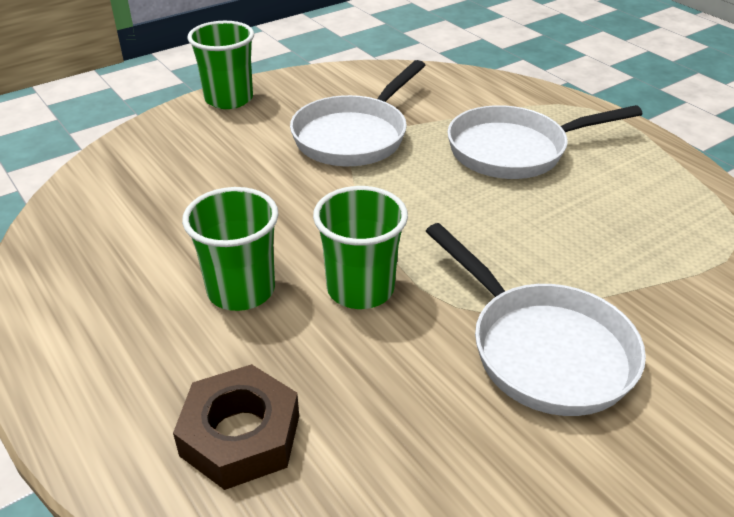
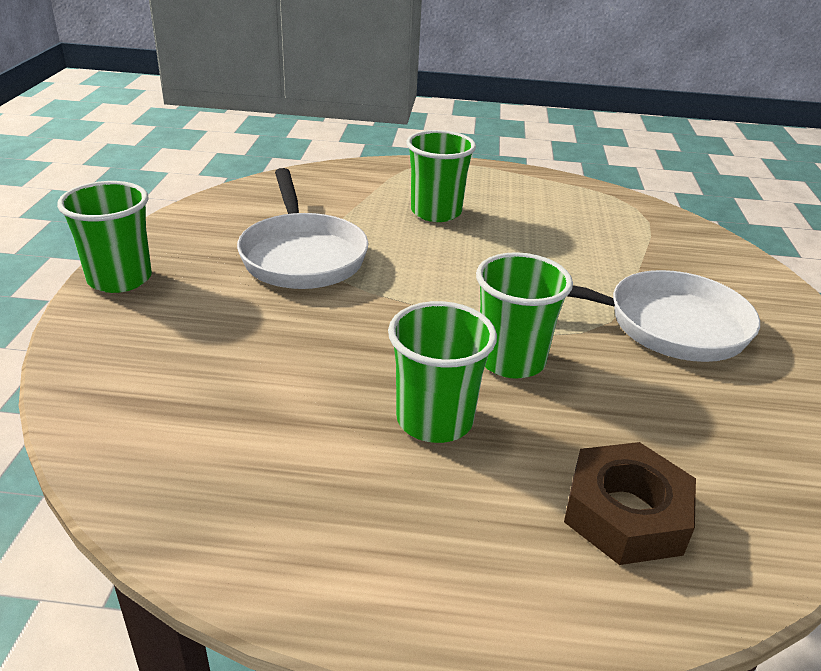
camera: 50 degrees left, 5 degrees down
white pan [447,105,643,179] -> green cup [406,130,476,222]

